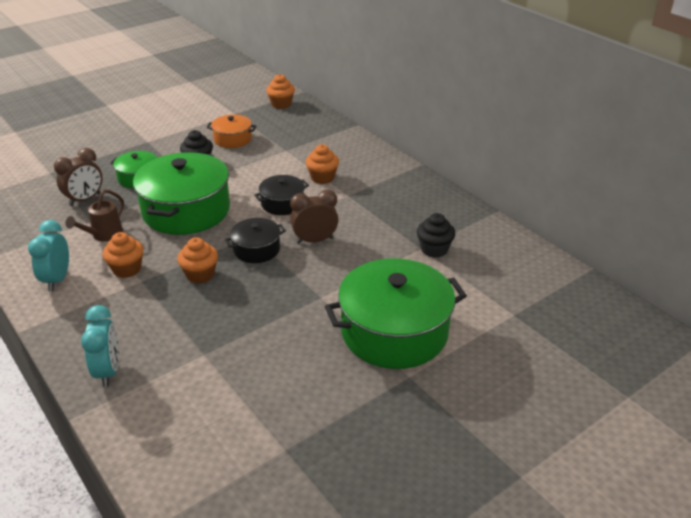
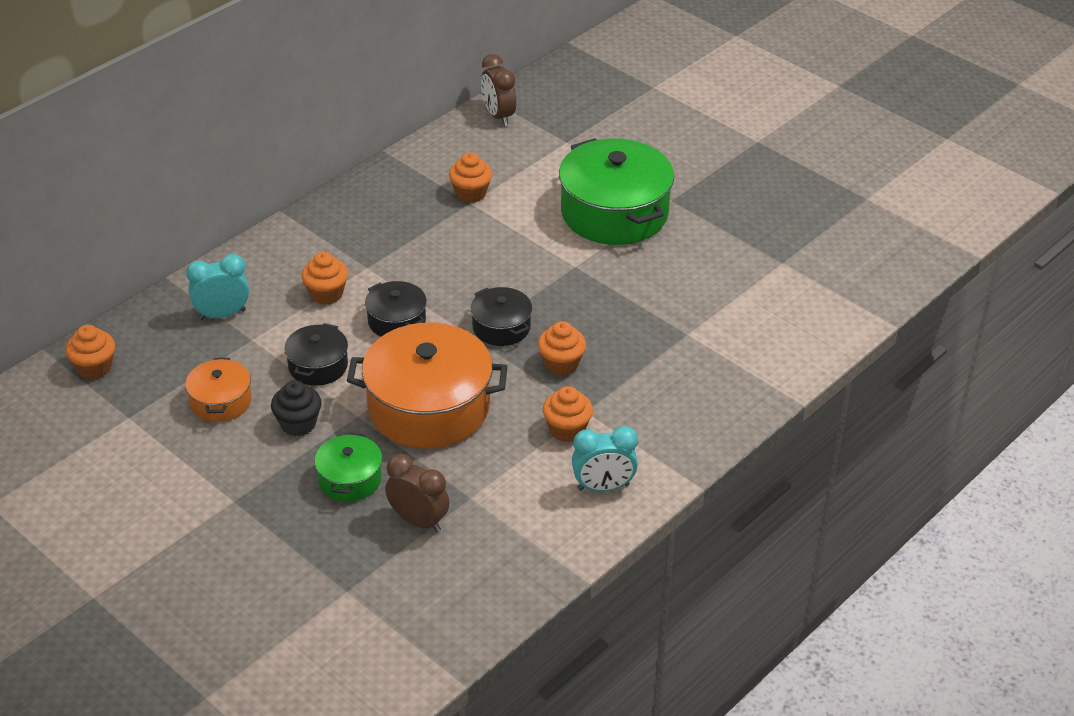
camera: 100 degrees left, 5 degrees up
brown watering can [65,190,124,242] -> none
turquoise clock [81,305,119,387] -> turquoise clock moved to [186,254,249,320]
green pot [133,152,230,235] -> orange pot [347,323,508,449]
brown clock [290,190,339,244] -> brown clock moved to [481,54,516,126]
black cupcake [417,213,455,258] -> orange cupcake [449,152,492,203]
none -> black pot [284,323,348,386]

